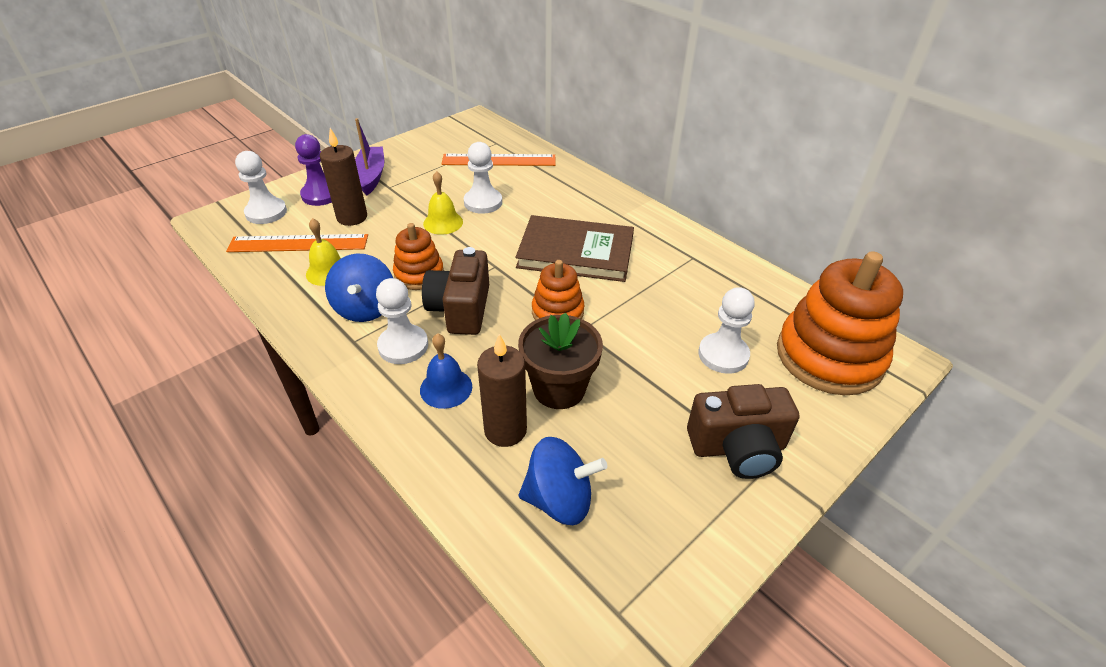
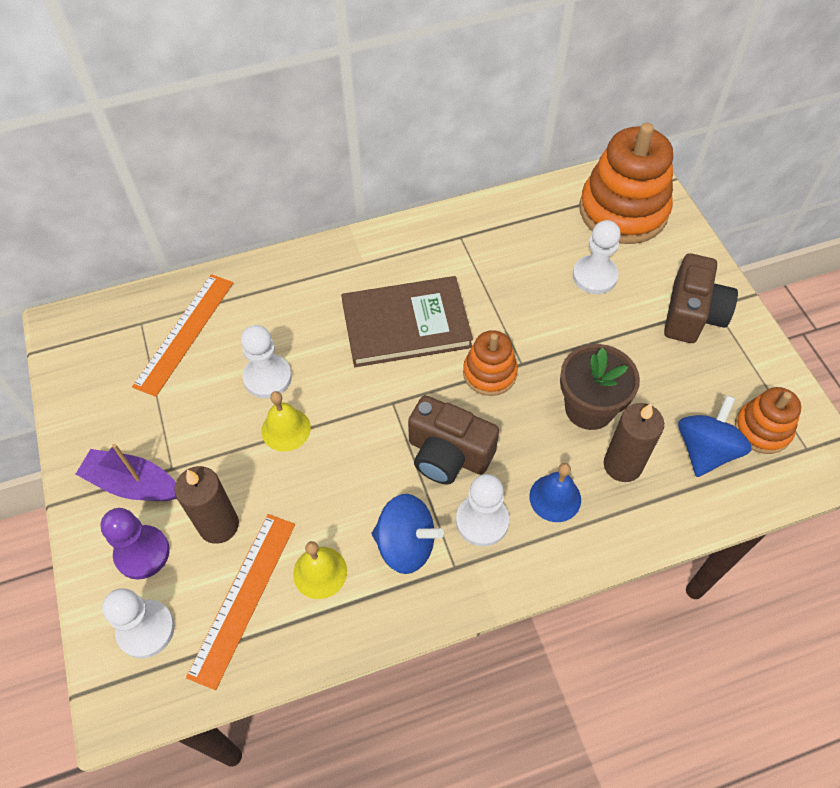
camera: 65 degrees left, 15 degrees up
orange stacking toy [393,223,444,290] -> orange stacking toy moved to [735,387,801,454]
brown book [515,215,634,282] -> brown book turned 45 degrees clockwise [341,276,473,367]

